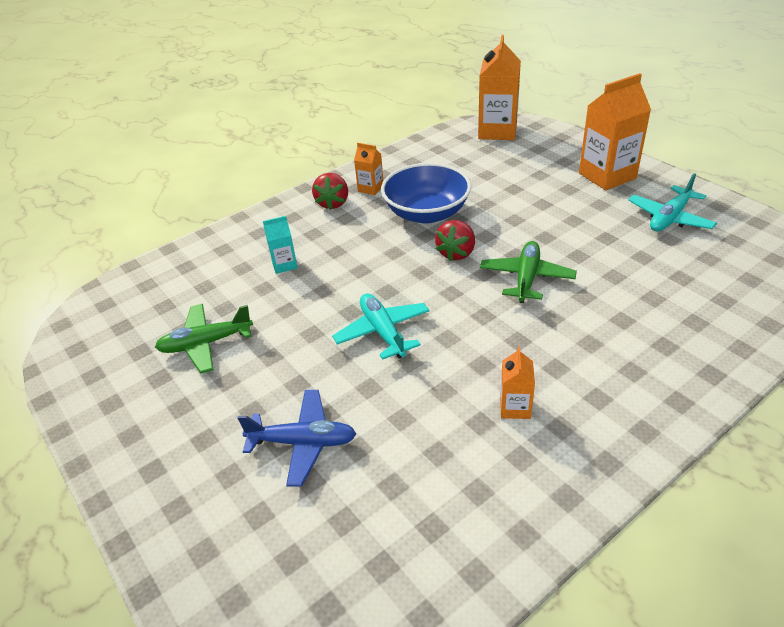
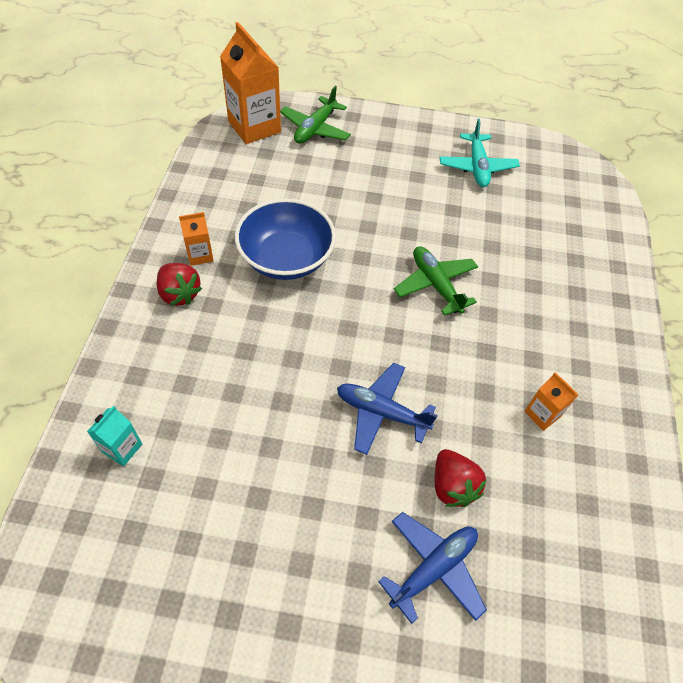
camera: 50 degrees left, 15 degrees up
green plane [155,304,253,374] -> green plane moved to [280,86,351,144]
turquoise carton [263,216,298,274] -> turquoise carton moved to [87,406,142,466]
turquoise plane [332,293,429,360] -> blue plane [337,363,438,455]
red strawberry [435,220,475,261] -> red strawberry moved to [435,449,487,507]
orange carton [579,73,651,190] -> none

